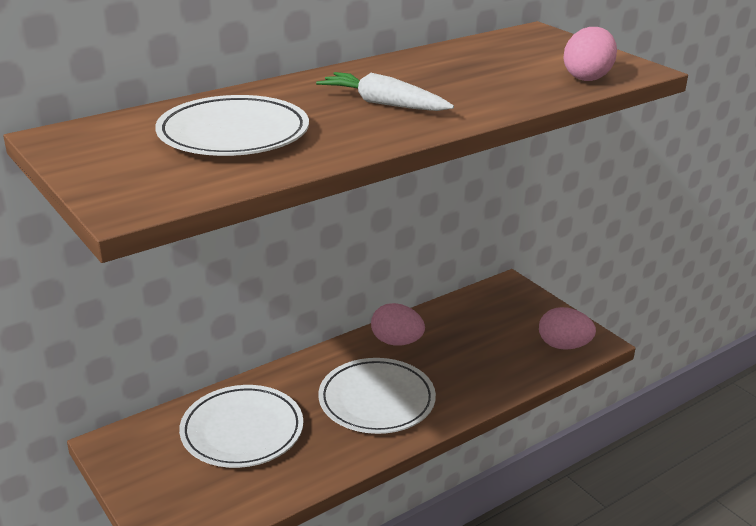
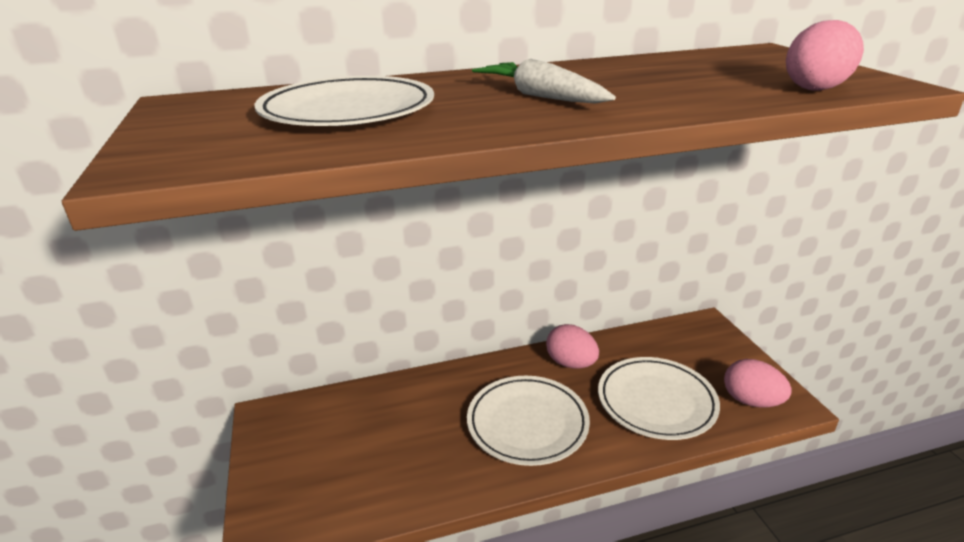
camera: 20 degrees right, 0 degrees up
white plate [179,385,303,468] -> white plate moved to [598,357,720,440]

